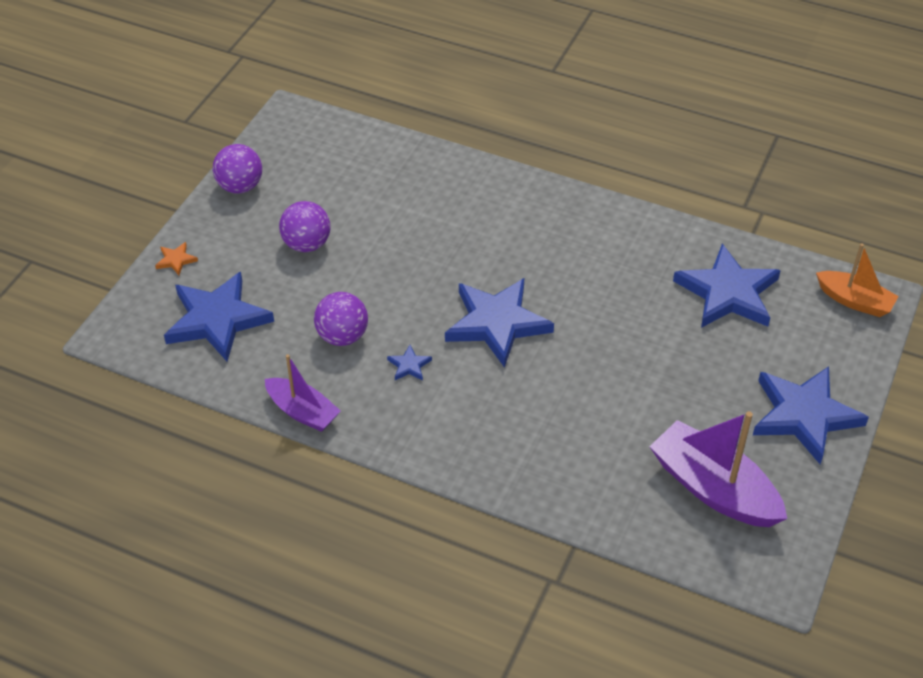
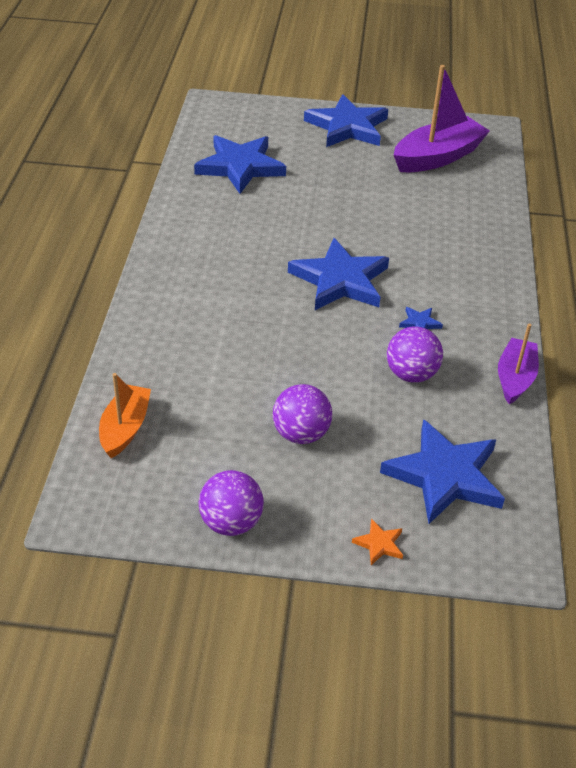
camera: 110 degrees left, 5 degrees down
purple boat [649,411,787,527] -> purple boat turned 150 degrees counterclockwise [394,65,490,172]
orange boat [816,243,899,317] -> orange boat moved to [99,373,151,458]

